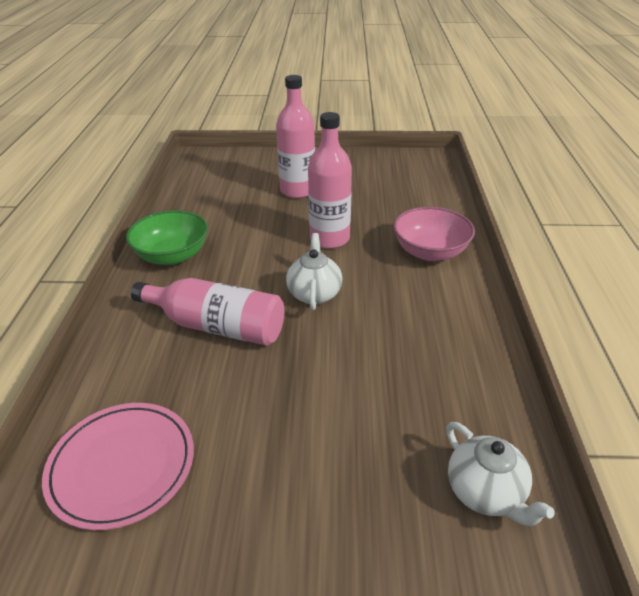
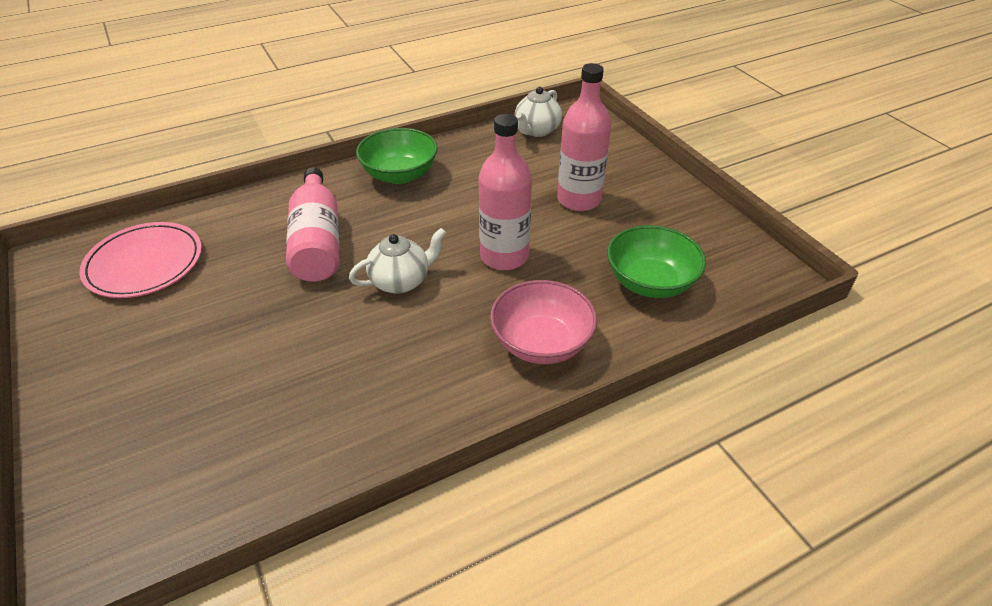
camera: 60 degrees right, 5 degrees up
white teapot [446,422,555,526] -> white teapot moved to [515,87,562,137]
none -> green bowl [607,225,706,298]

